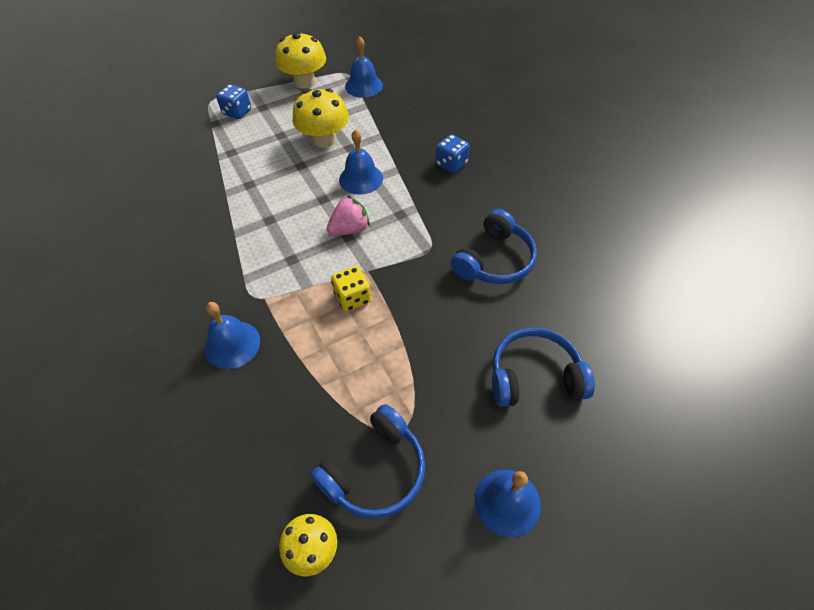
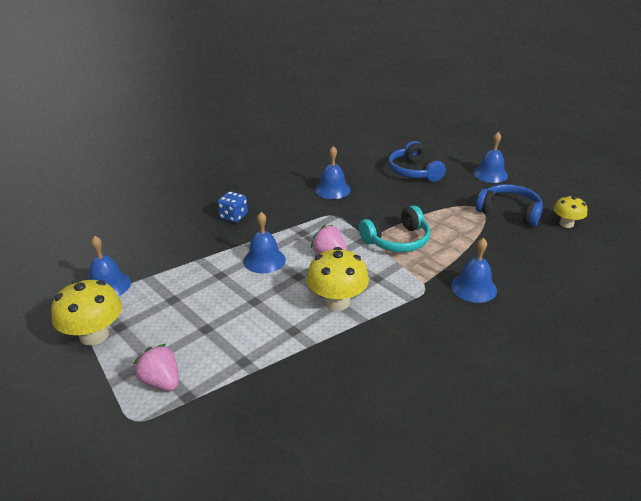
camera: 105 degrees left, 20 degrees down
blue dice [216,84,251,119] -> pink strawberry [133,344,179,391]
yellow mushroom [293,88,349,148] -> yellow mushroom moved to [306,247,369,311]
yellow dice [331,266,371,311] -> turquoise headphones [359,205,430,252]
blue headphones [451,209,537,284] -> blue bell [315,146,351,199]

